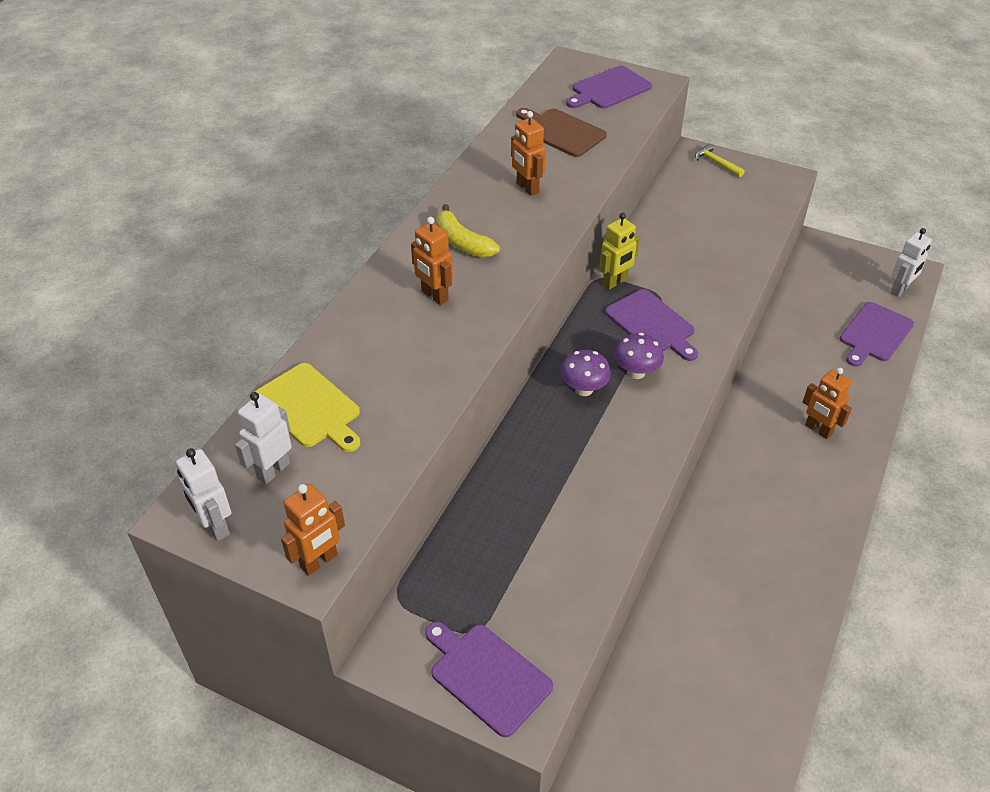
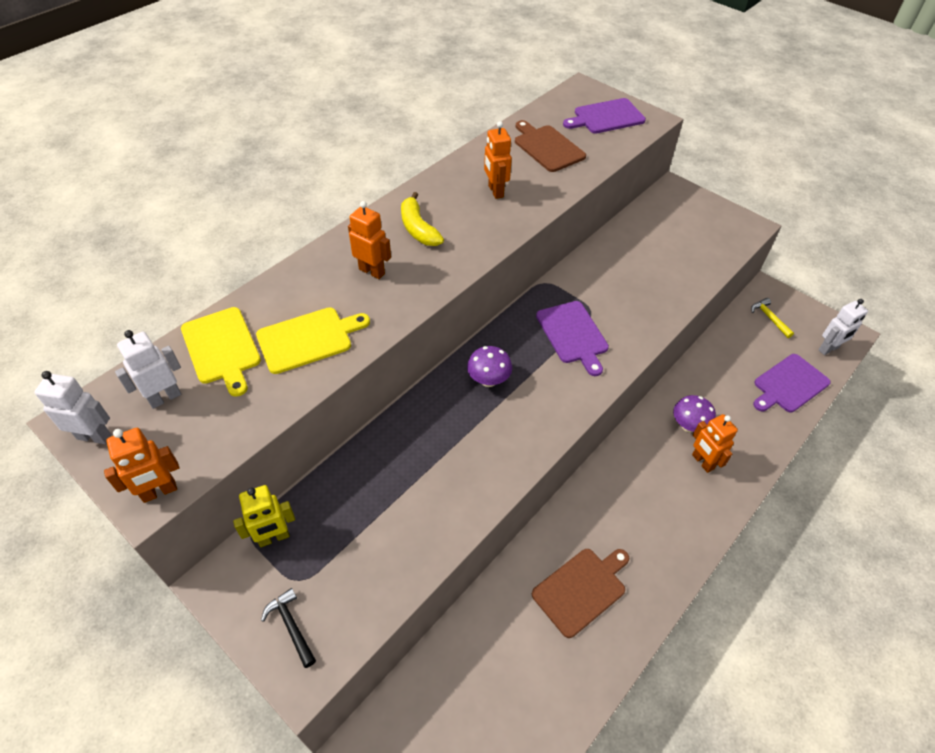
camera: 15 degrees right, 5 degrees up
white robot [176,448,231,541] -> white robot turned 120 degrees clockwise [35,371,111,444]
orange robot [411,217,453,305] -> orange robot turned 150 degrees clockwise [348,201,391,279]
purple cutting board [425,622,553,737] -> black hammer [261,588,316,668]
yellow robot [600,213,640,290] -> yellow robot moved to [233,485,295,547]
purple mushroom [614,333,664,379] -> purple mushroom moved to [673,395,716,432]
yellow hammer [695,143,745,177] -> yellow hammer moved to [751,298,794,338]
none -> yellow cutting board [256,307,370,374]
none -> brown cutting board [532,549,629,638]

